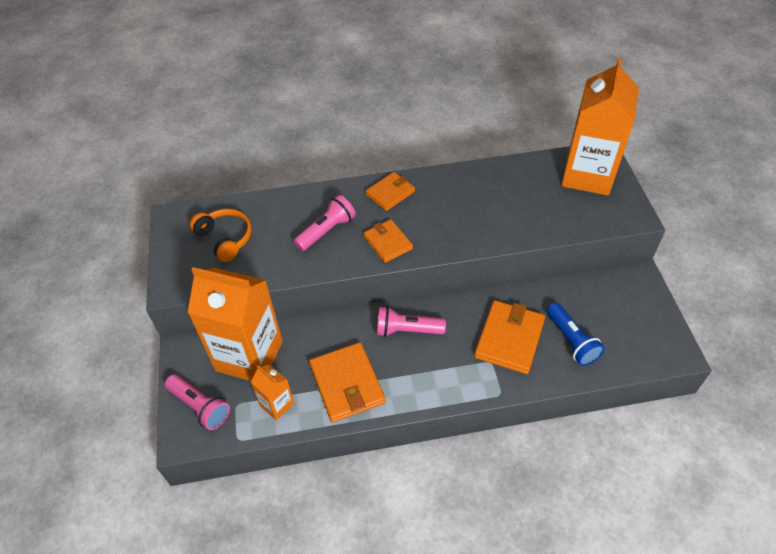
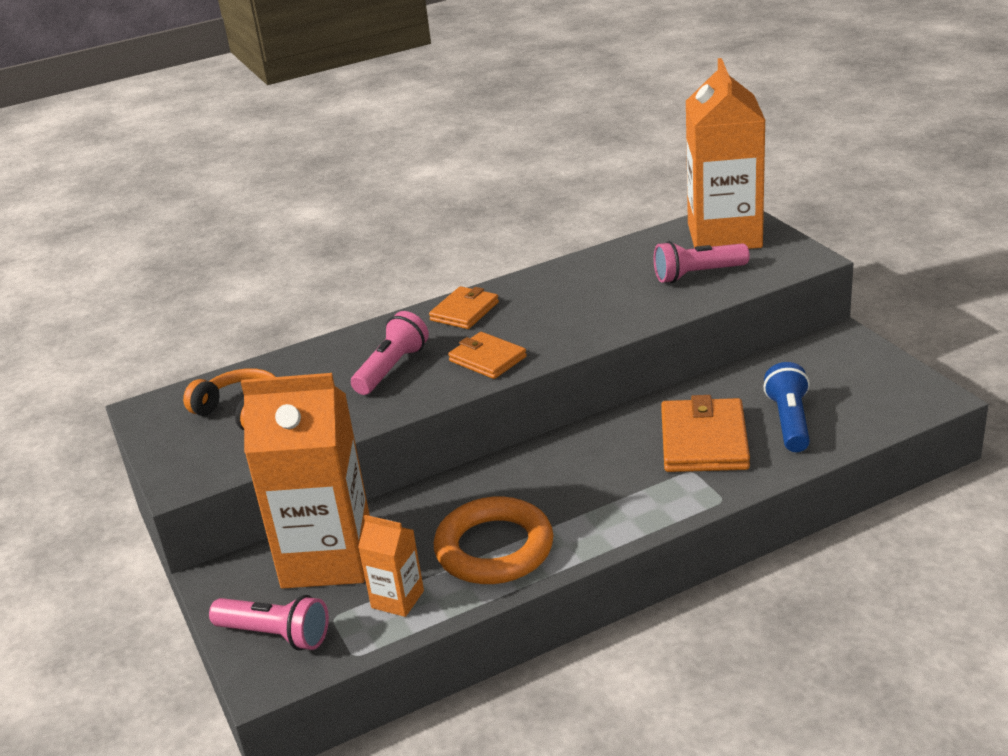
camera: 15 degrees left, 20 degrees down
orange wallet [309,342,385,423] -> orange ring [434,497,553,584]
pink flashlight [377,306,446,337] -> pink flashlight moved to [654,241,750,283]
blue flashlight [546,303,605,366] -> blue flashlight turned 135 degrees counterclockwise [763,362,810,452]

